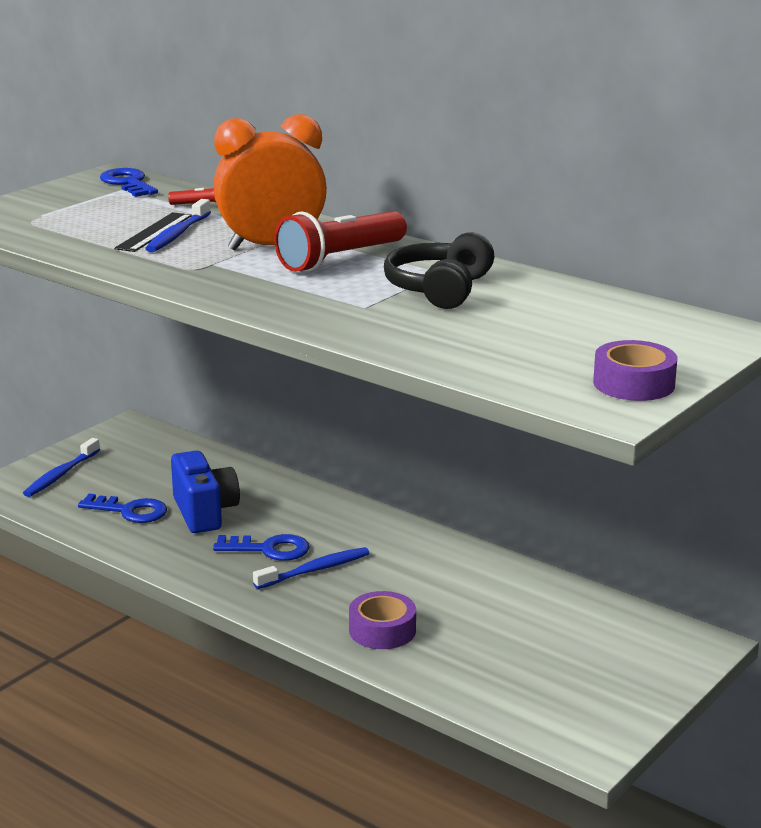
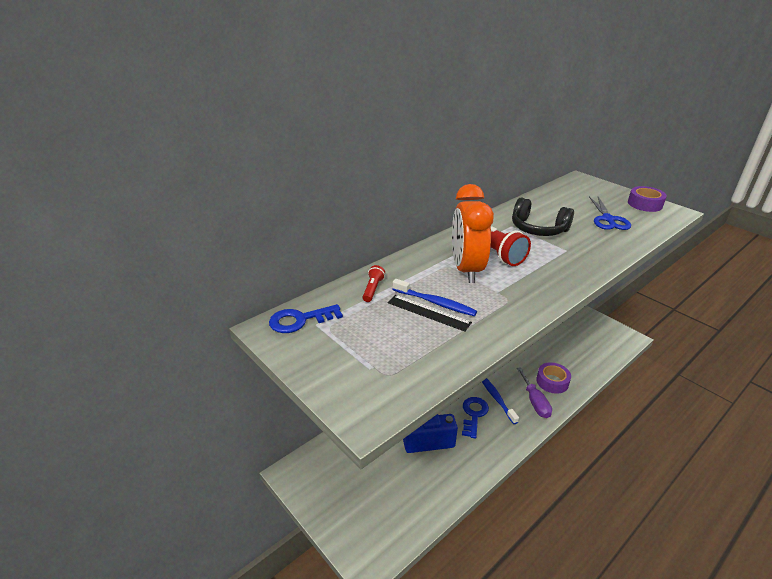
camera: 80 degrees left, 10 degrees up
blue toothbrush [23,438,100,497] -> none
blue key [78,493,167,523] -> none
none -> purple screwdriver [517,367,552,418]
none -> blue scissors [589,197,631,230]

